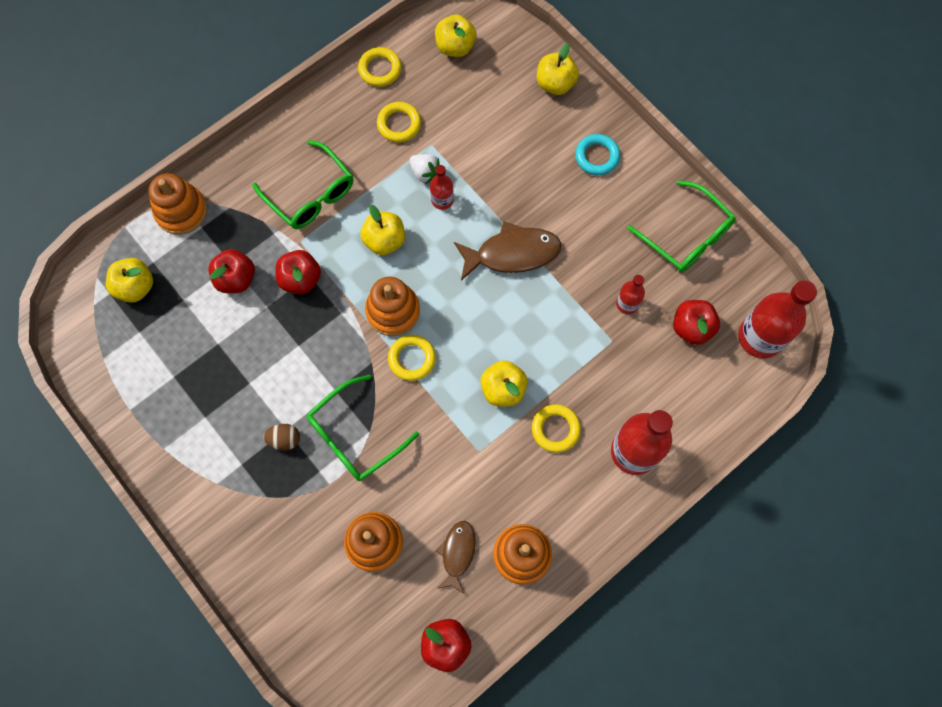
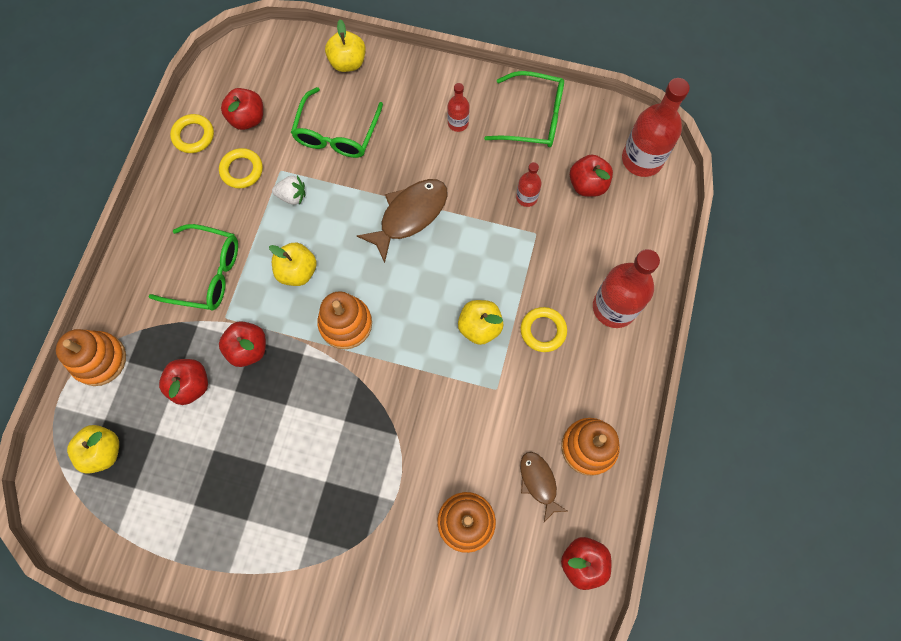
camera: 35 degrees left, 0 degrees up
brown egg [263,424,300,451] -> none
green glasses [307,375,419,481] -> green glasses moved to [291,87,383,158]
yellow ring [388,335,436,381] -> none
red bottle [430,165,454,210] -> red bottle moved to [447,83,469,132]
yellow apple [435,15,476,57] -> none
turquoise ring [575,134,620,175] -> none
none -> red apple [221,88,263,130]

